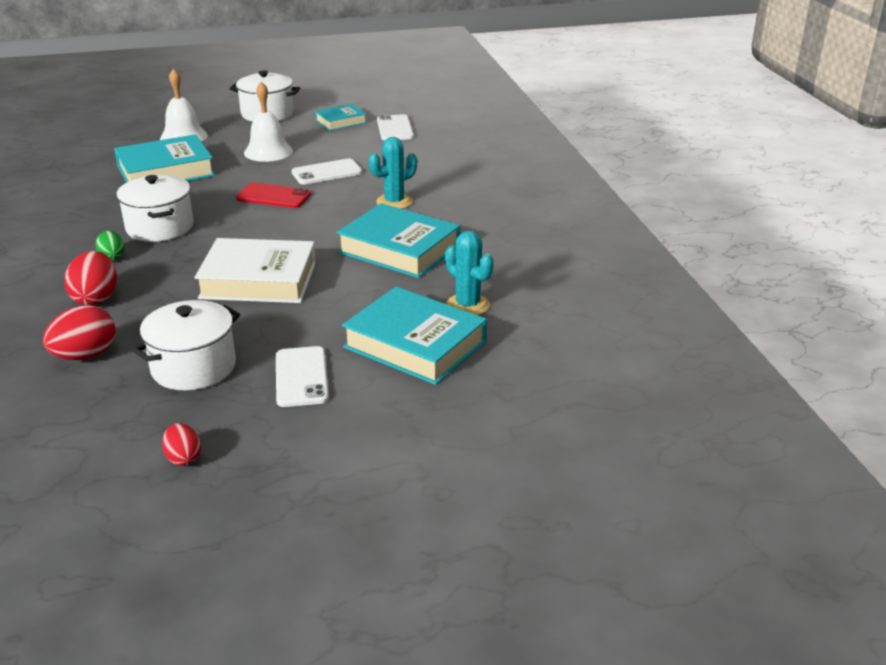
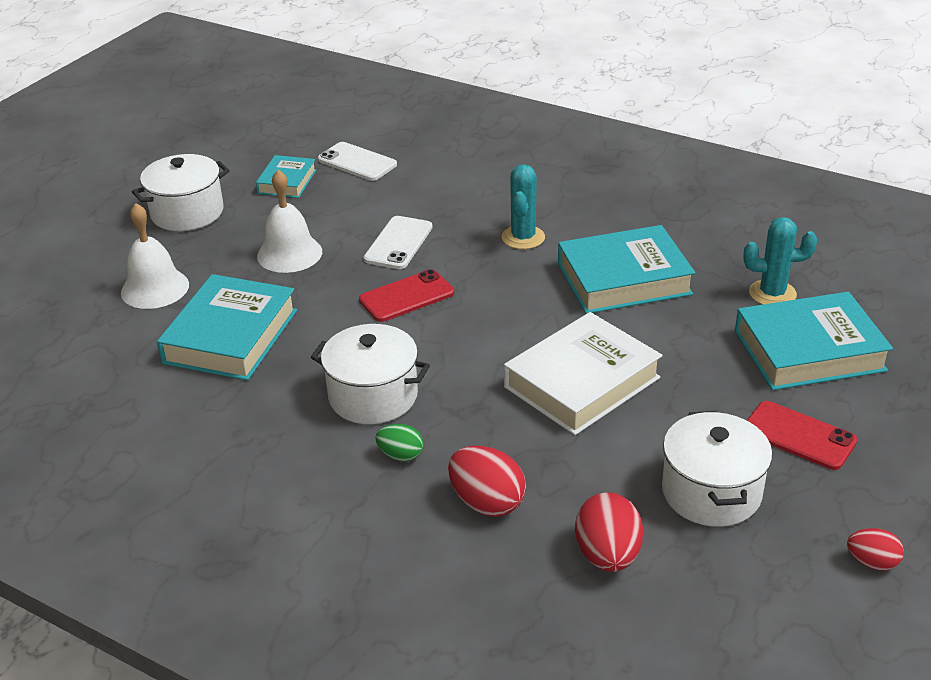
camera: 45 degrees left, 5 degrees up
white phone [276,346,329,407] -> red phone [747,401,857,470]

